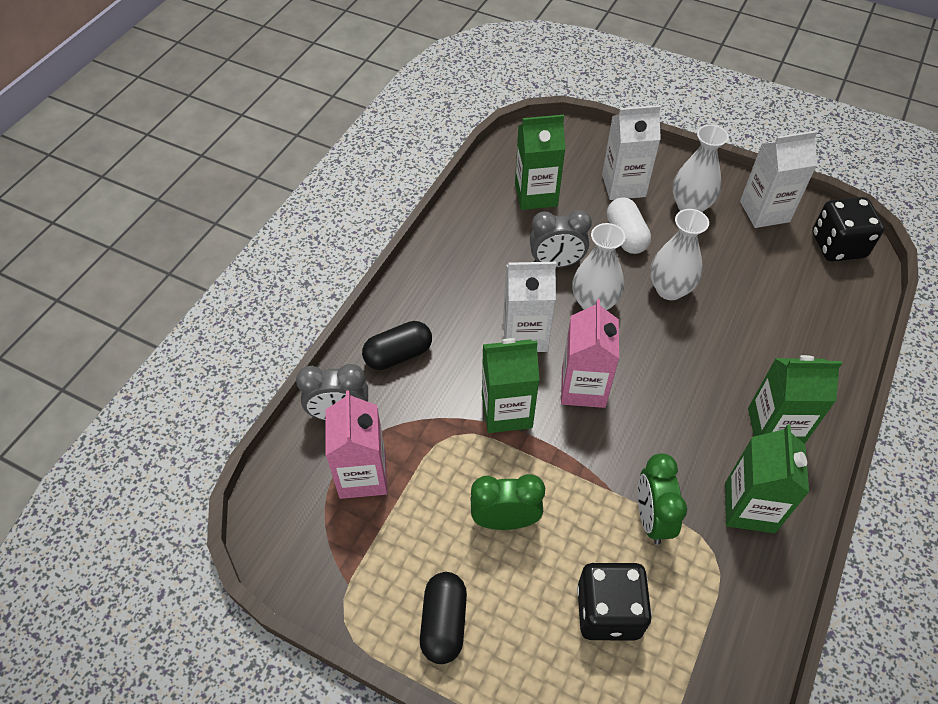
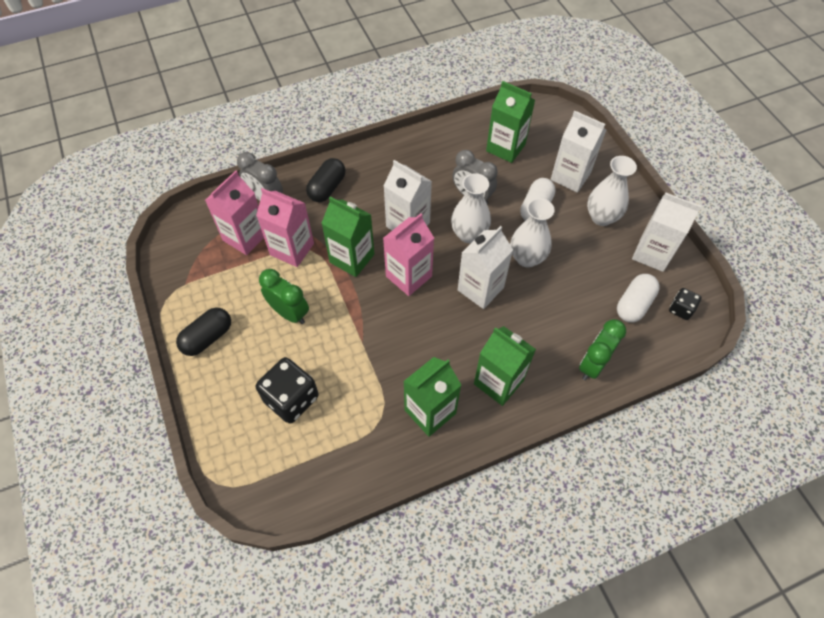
camera: 40 degrees right, 5 degrees up
black capsule [362,321,432,370] -> black capsule turned 75 degrees counterclockwise [306,158,346,202]
green clock [638,453,687,545] -> green clock moved to [579,319,626,380]
black dice [812,197,884,262] -> black dice [669,288,701,320], size x0.53
none -> pink carton [256,188,314,267]
none -> white carton [458,226,513,309]
none -> white capsule [617,274,660,322]

